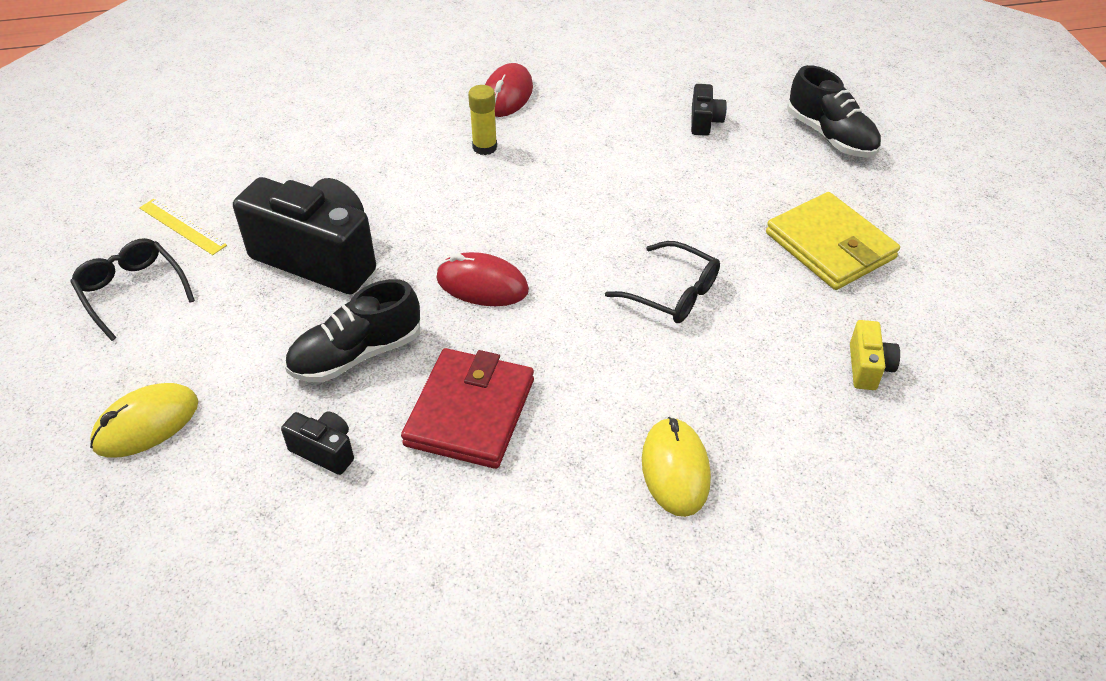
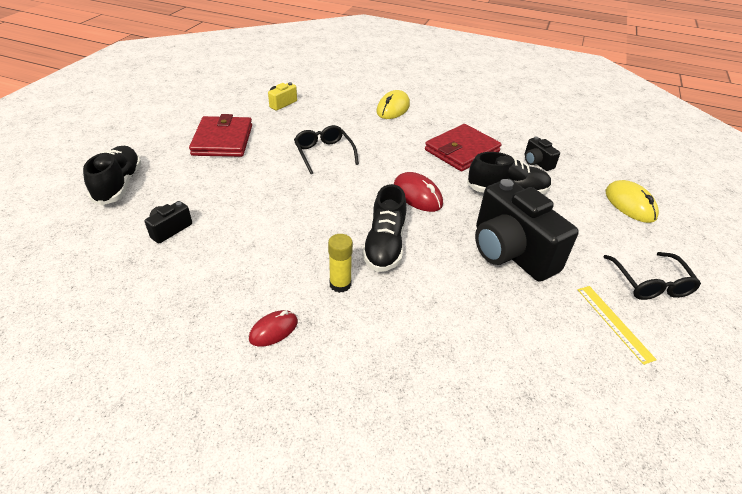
camera: 150 degrees left, 5 degrees down
yellow mouse [90,383,198,458] -> yellow mouse turned 75 degrees clockwise [606,180,659,223]
red mouse [485,63,533,117] -> red mouse [249,310,298,347], size x0.65
yellow wallet [766,192,900,290] -> red wallet [189,114,252,157]
none -> black shoe [362,184,406,272]

